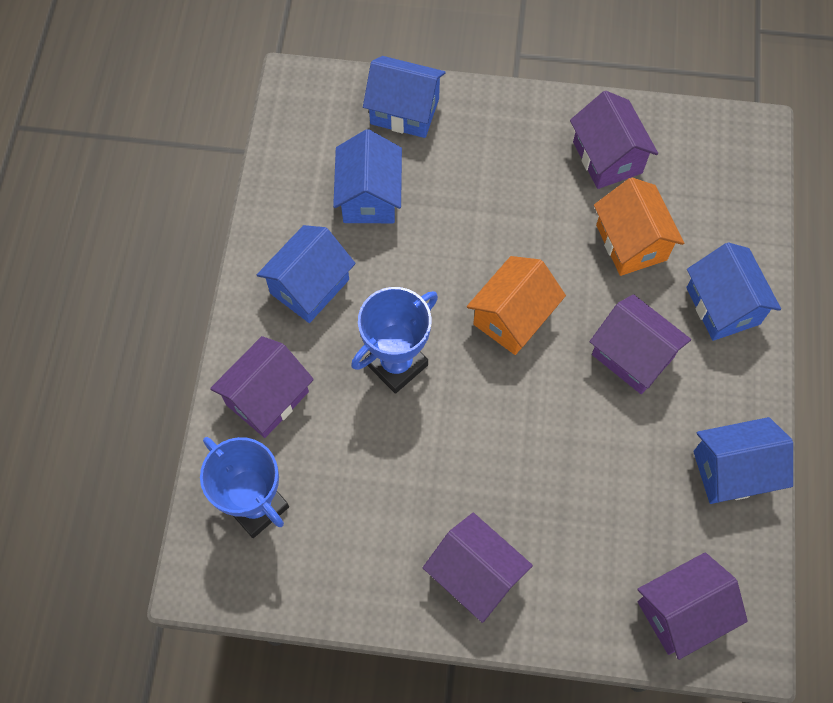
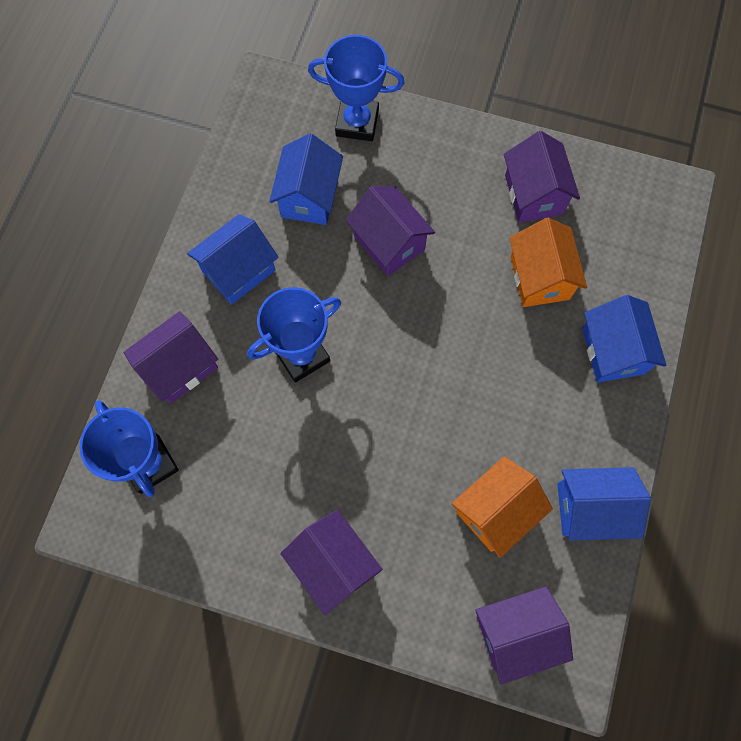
camera: 10 degrees right, 5 degrees up
blue house [363,56,446,138] -> blue trophy [308,35,405,141]
orange house [467,256,566,355] -> orange house moved to [451,456,553,558]
purple house [590,294,691,394] -> purple house moved to [345,186,435,276]

